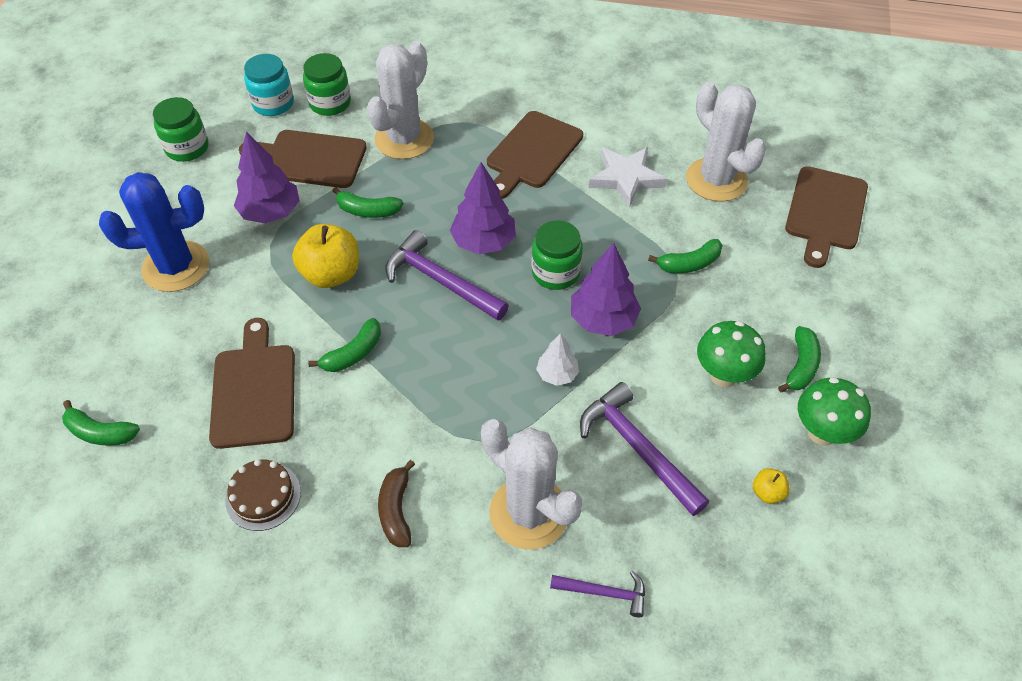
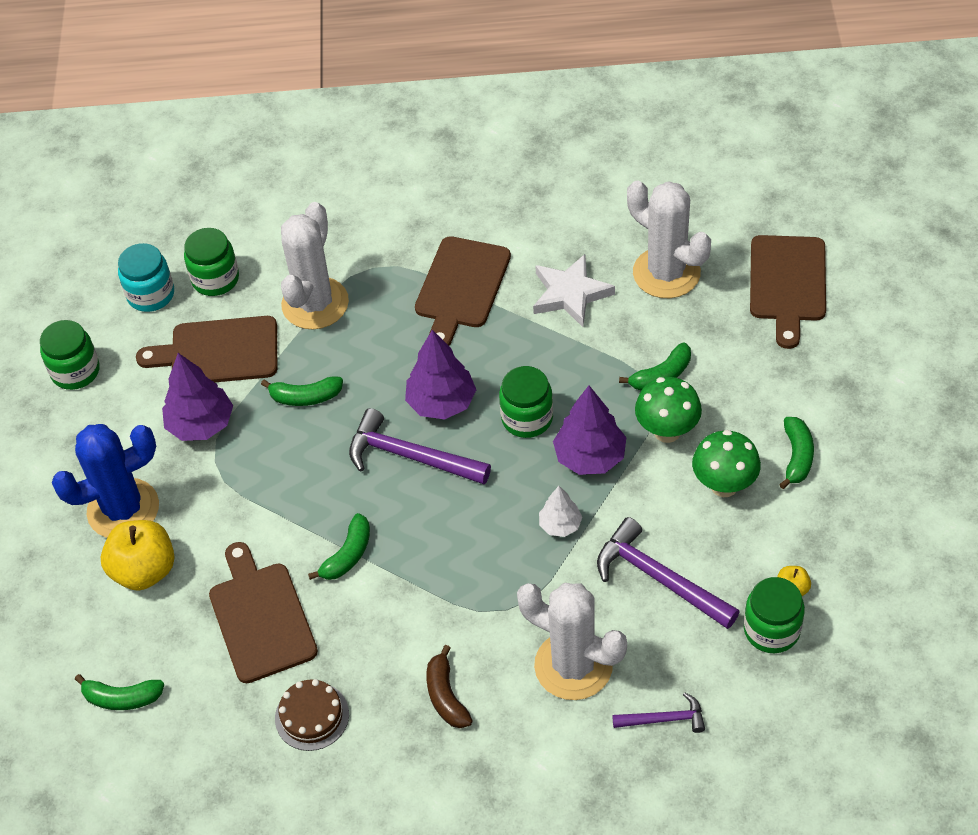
camera: 10 degrees left, 0 degrees up
yellow apple [292,224,359,288] -> yellow apple moved to [101,520,174,591]
green mushroom [798,377,871,446] -> green mushroom moved to [635,377,702,443]
none -> green jar [744,577,805,653]

